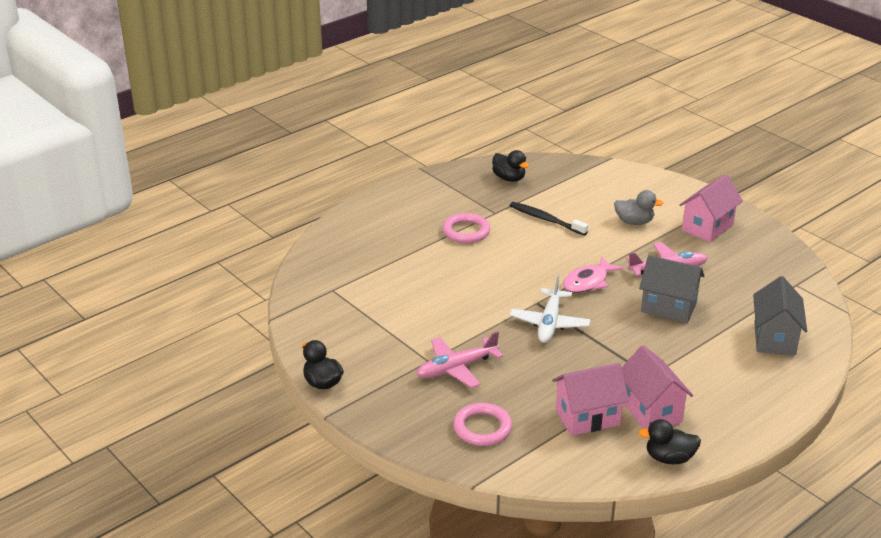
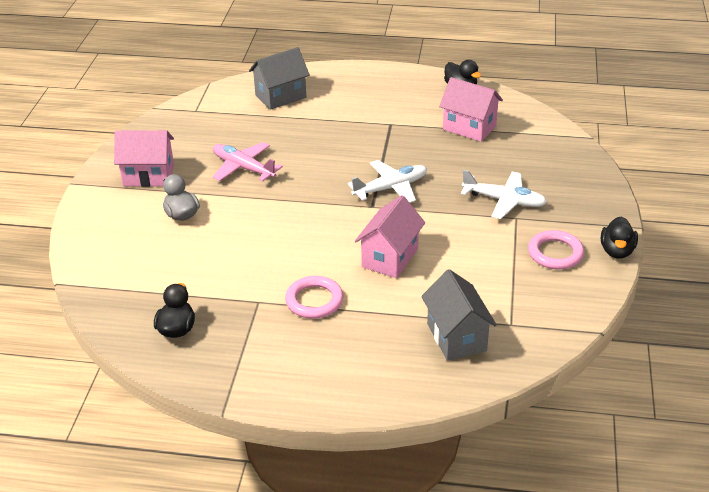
camera: 130 degrees left, 5 degrees up
pink plane [417,331,504,388] -> white plane [461,170,547,219]
pink ring [453,403,512,446] -> pink ring moved to [528,230,584,269]
black toothbrush [509,202,588,235] -> none
pink fish [563,256,624,293] -> none
pink house [622,345,693,429] -> pink house moved to [355,195,425,278]
grey house [639,255,704,323] -> grey house moved to [421,269,497,361]

